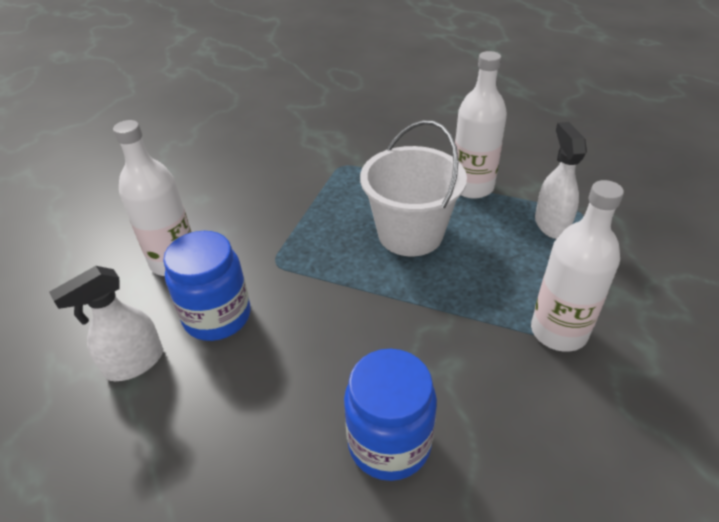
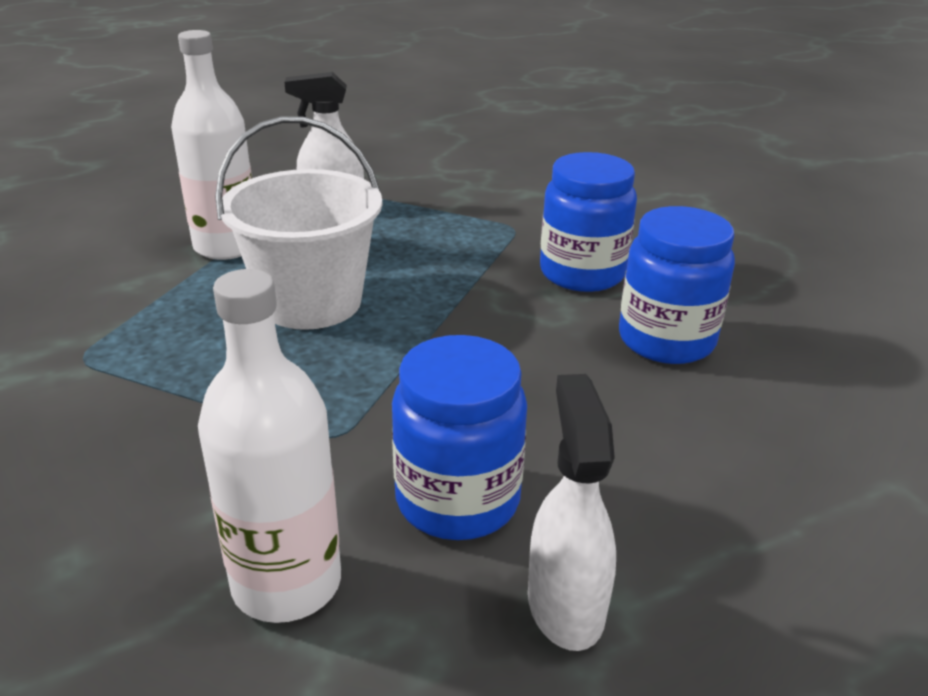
camera: 90 degrees left, 10 degrees down
white spray bottle [49,266,163,381] -> white spray bottle turned 150 degrees counterclockwise [528,374,616,651]
white bottle [531,180,624,352] -> none
none -> blue jar [540,152,637,292]

